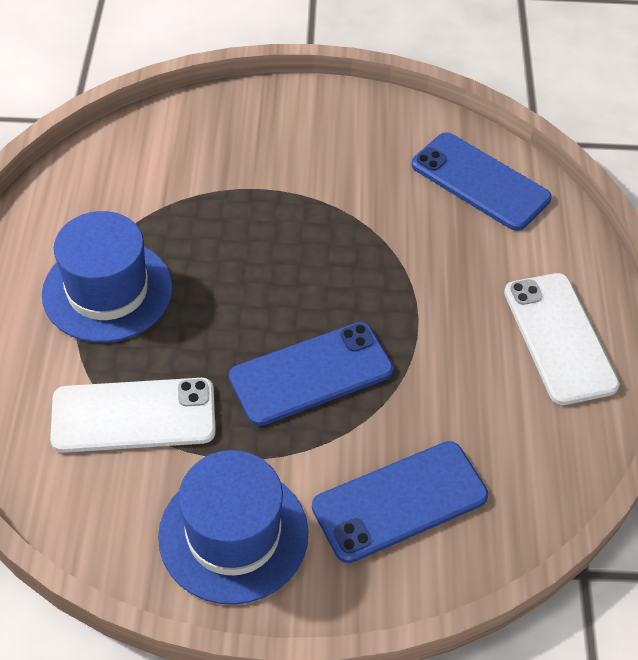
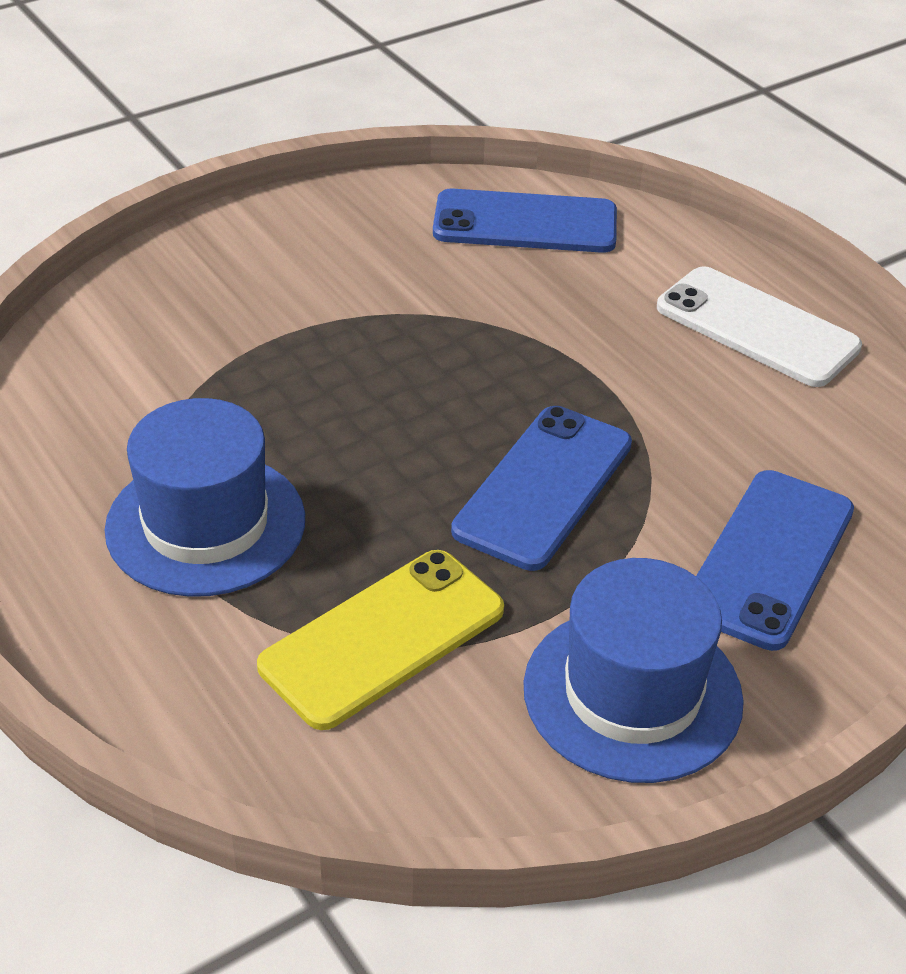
camera: 35 degrees left, 10 degrees down
white phone [50,378,216,453] -> yellow phone [257,550,504,730]

